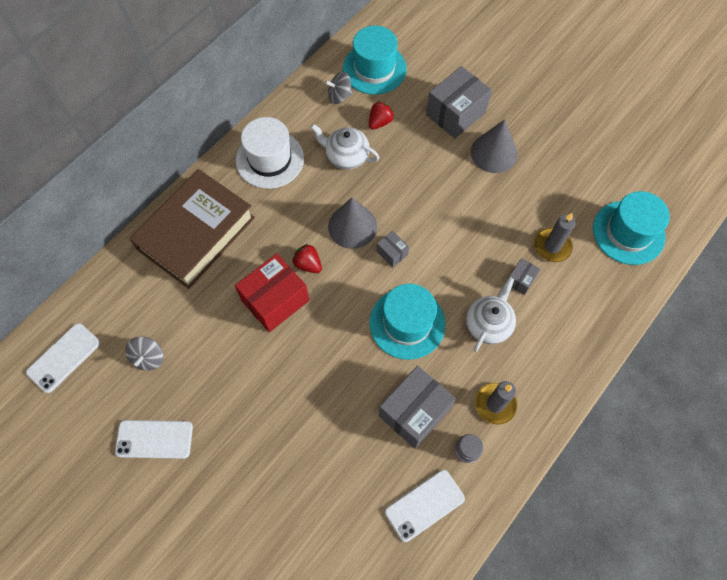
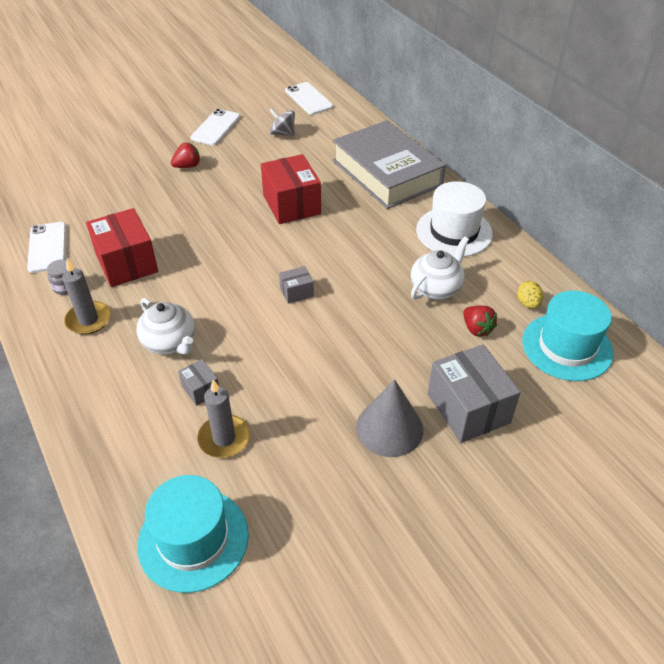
camera: 110 degrees right, 20 degrees down
brown book [129,169,255,289] -> grey book [333,120,445,209]
red strawberry [292,244,322,273] -> red strawberry moved to [171,143,200,168]
grey spinning top [325,72,353,104] -> yellow egg [517,281,543,309]
grey cone [328,197,377,249] -> none
turquoise hat [369,284,445,360] -> none
grey box [379,366,456,449] -> red box [86,208,158,287]

